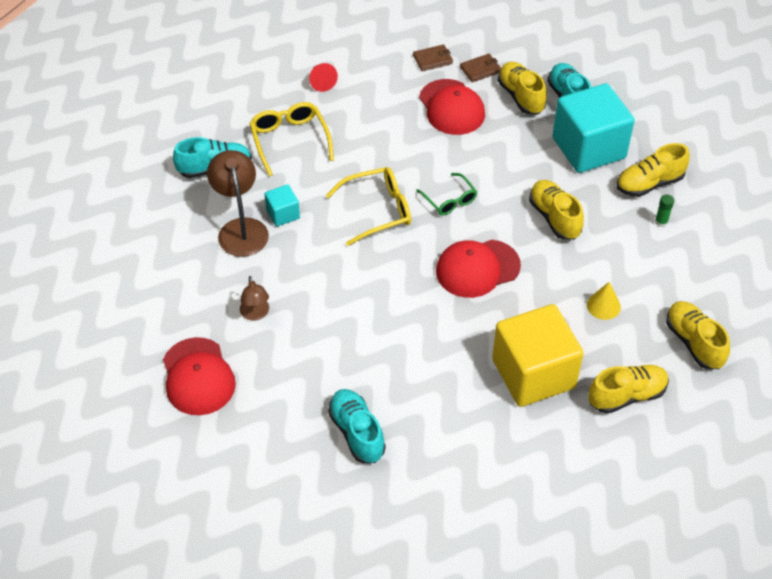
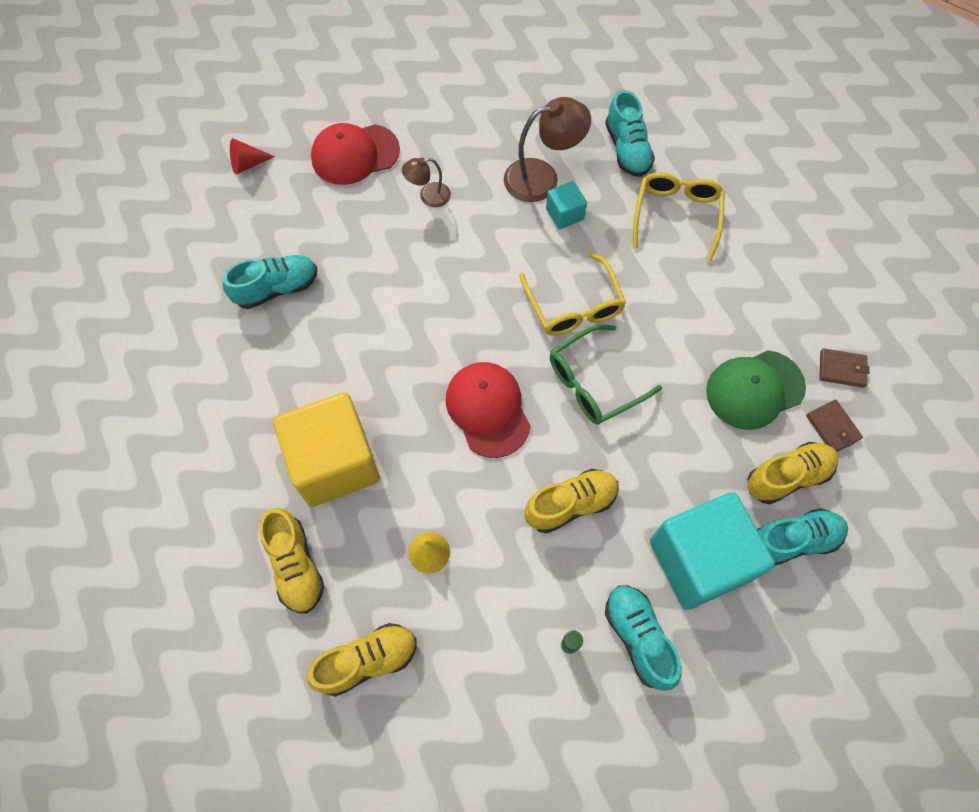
camera: 90 degrees right, 15 degrees up
yellow glasses [250,102,334,176] -> yellow glasses turned 60 degrees counterclockwise [633,172,725,261]
red cone [309,63,338,92] -> red cone moved to [230,138,275,175]
brown wallet [413,44,453,71] -> brown wallet turned 60 degrees counterclockwise [819,348,870,388]
green glasses [416,173,477,215] -> green glasses [550,325,662,425], size x1.55
red cap [419,79,485,135] -> green cap [706,350,806,430]
yellow shoe [616,143,690,197] -> turquoise shoe [605,585,682,691]

